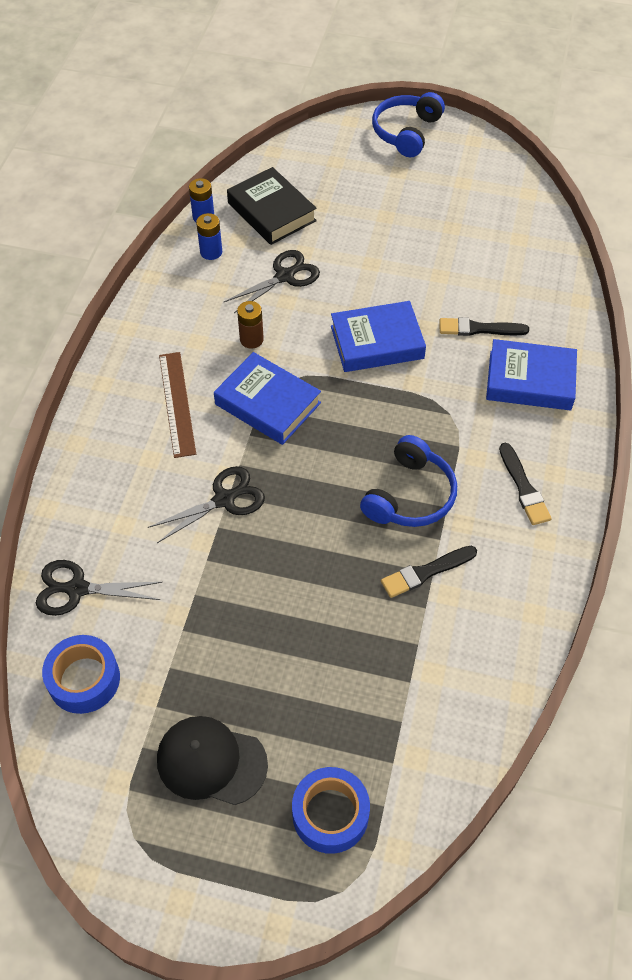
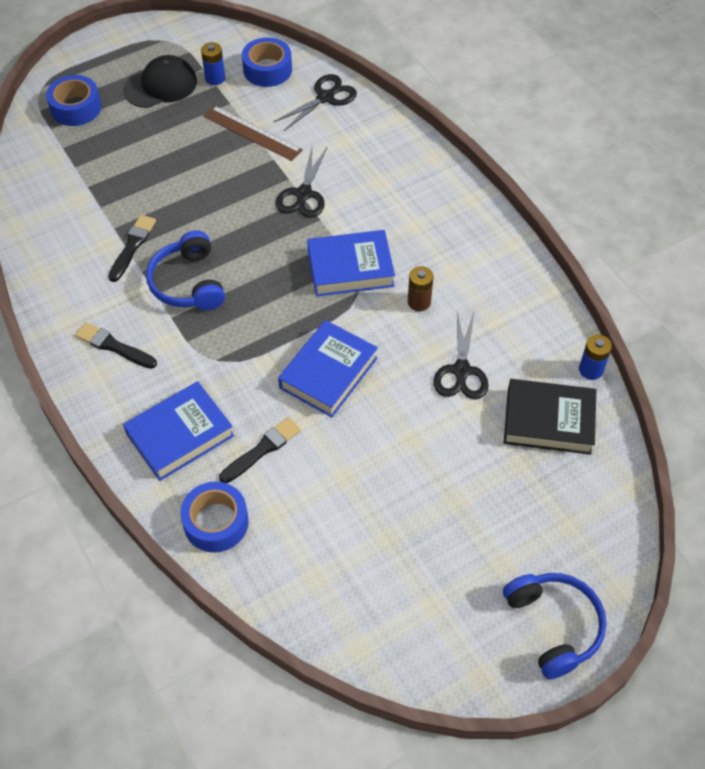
camera: 135 degrees right, 0 degrees up
brown ruler [159,352,196,458] -> brown ruler moved to [203,105,303,161]
blue battery [196,213,222,260] -> blue battery moved to [201,42,225,85]
none -> blue tape [180,482,249,553]

